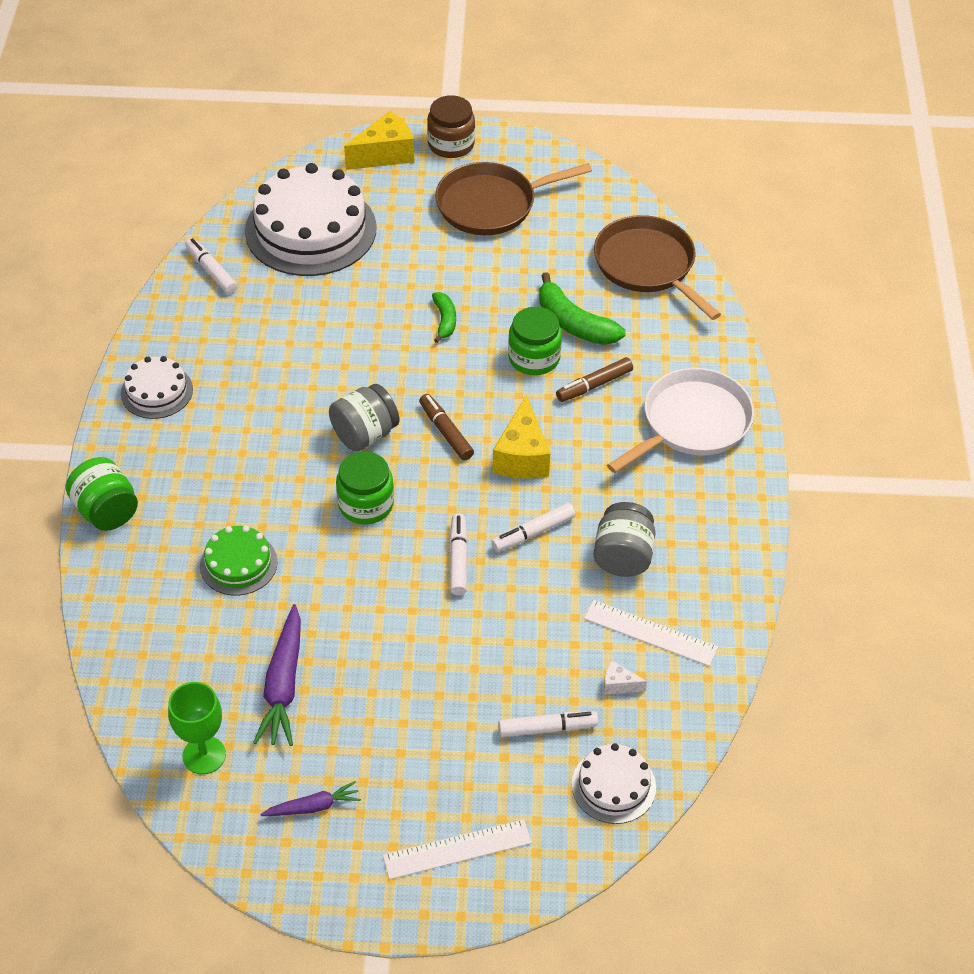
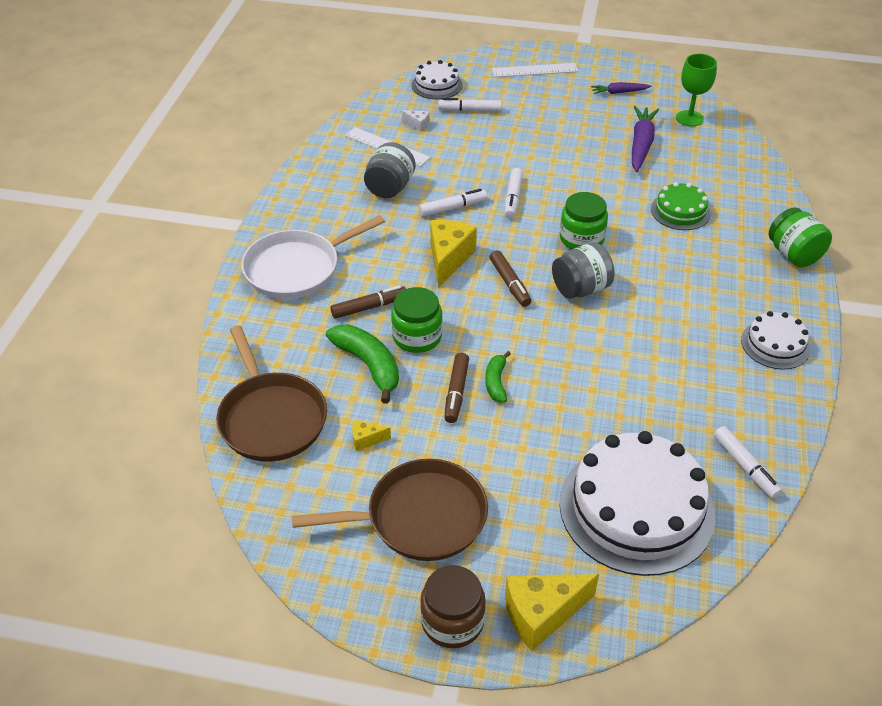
camera: 170 degrees left, 5 degrees down
none -> yellow cheese [352,420,391,451]
none -> brown marker [444,353,469,423]

